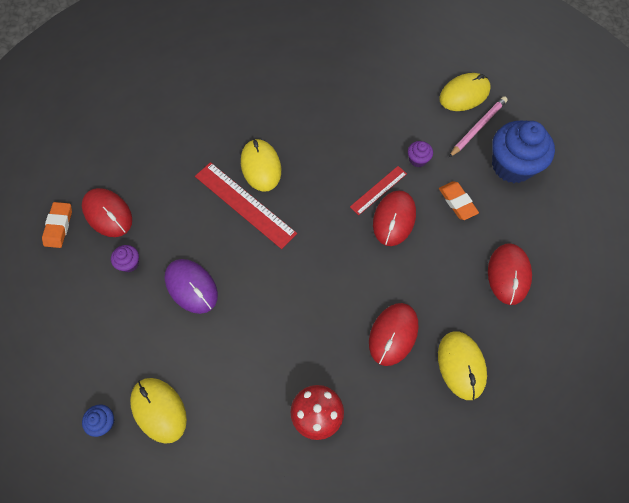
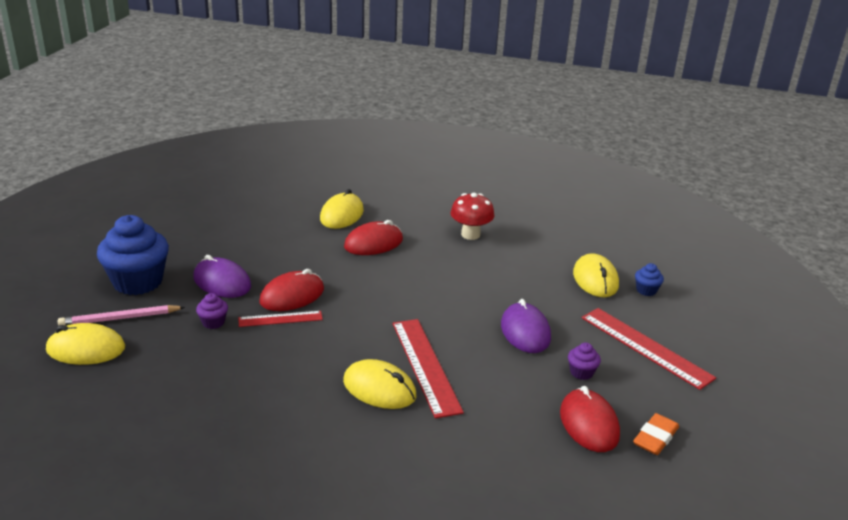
camera: 150 degrees left, 35 degrees down
yellow mouse [241,139,281,192] -> yellow mouse turned 75 degrees counterclockwise [343,359,416,409]
orange eraser [439,181,479,220] -> purple mouse [193,255,251,298]
red mouse [488,243,532,305] -> none
none -> red ruler [582,308,716,390]

